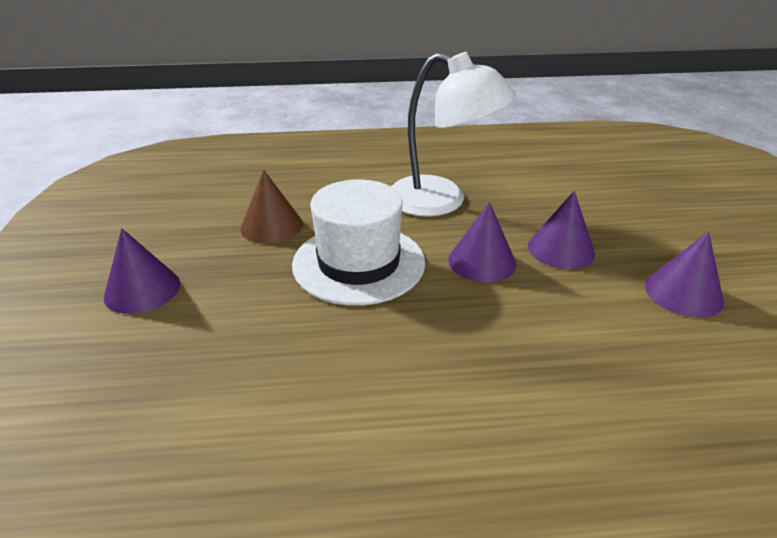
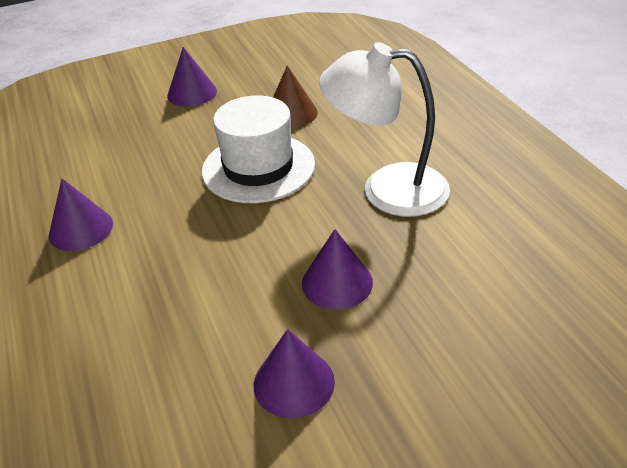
camera: 75 degrees right, 5 degrees up
white lamp [391,52,516,217] -> white lamp turned 90 degrees clockwise [319,42,450,217]
purple cone [448,202,516,283] -> purple cone moved to [49,178,113,251]

